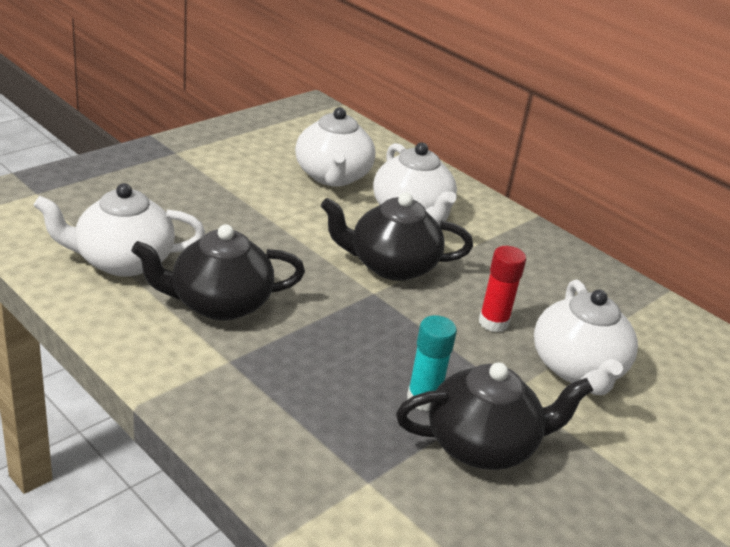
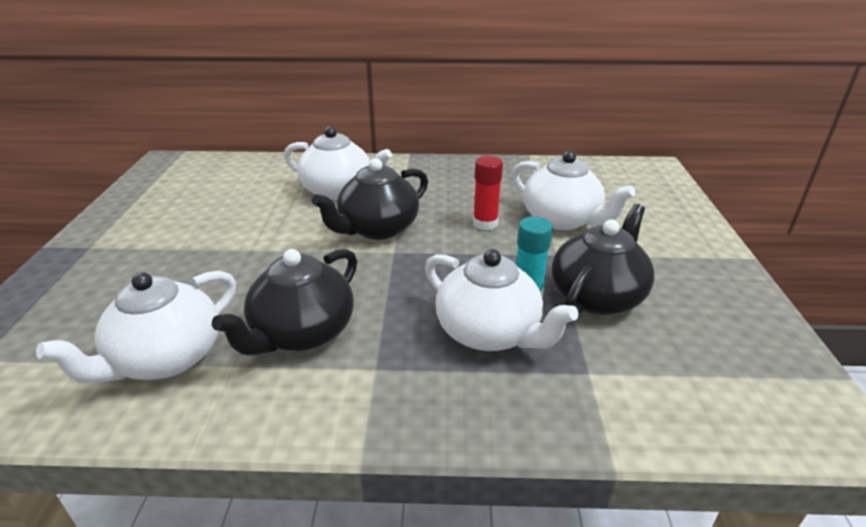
camera: 40 degrees left, 0 degrees up
white teapot [295,107,375,187] -> white teapot moved to [425,249,578,351]

